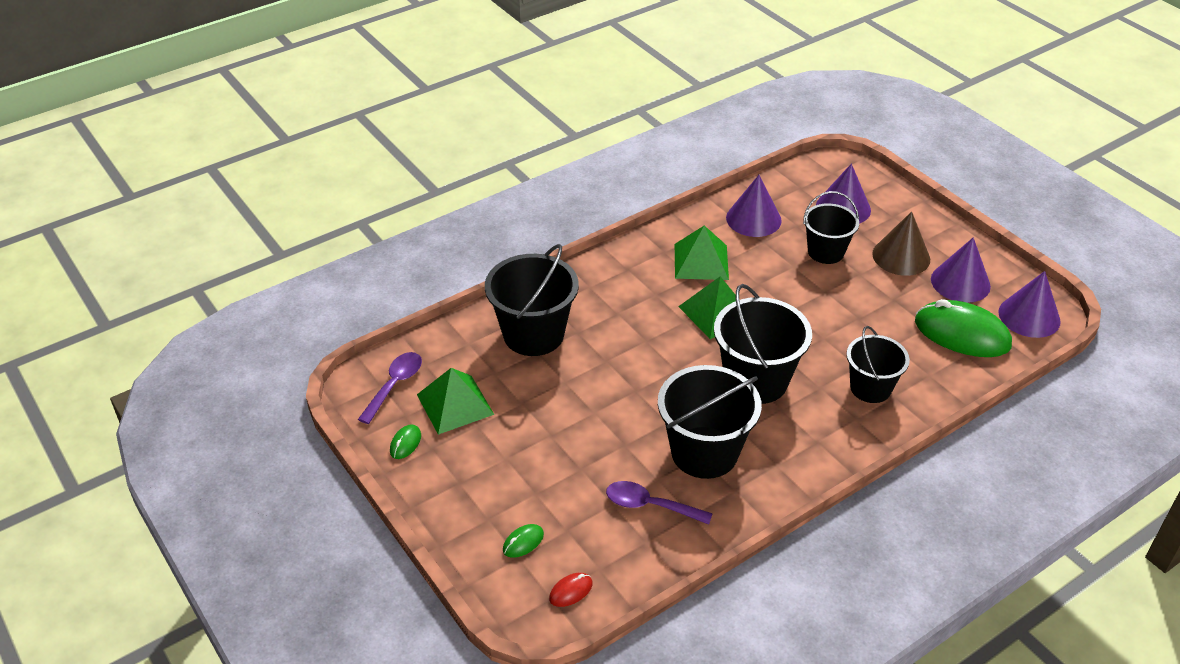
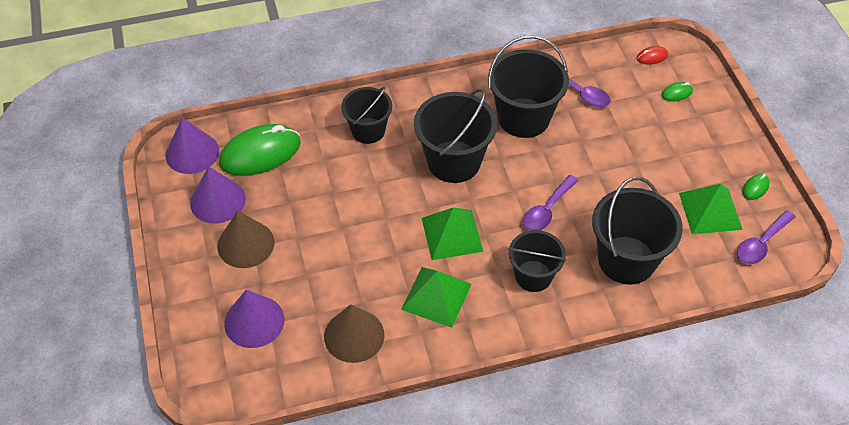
camera: 160 degrees left, 10 degrees up
purple cone [726,175,782,237] -> brown cone [324,304,385,363]
black bucket [803,191,859,264] -> black bucket moved to [508,230,566,292]
green mouse [915,299,1012,357] -> green mouse turned 75 degrees counterclockwise [219,124,301,176]
none -> purple spoon [523,175,578,231]

